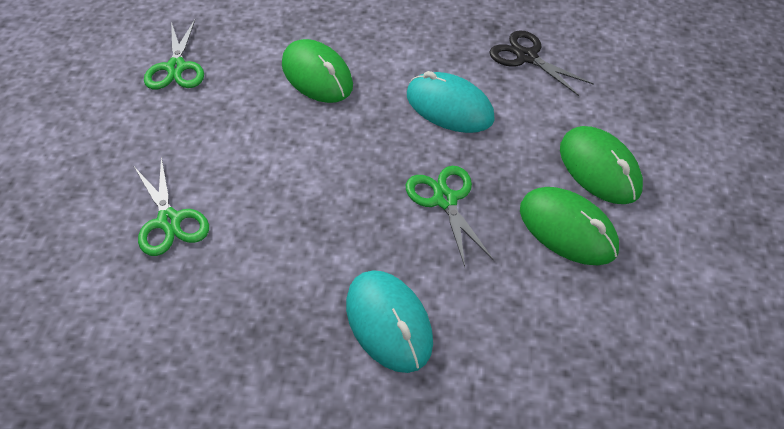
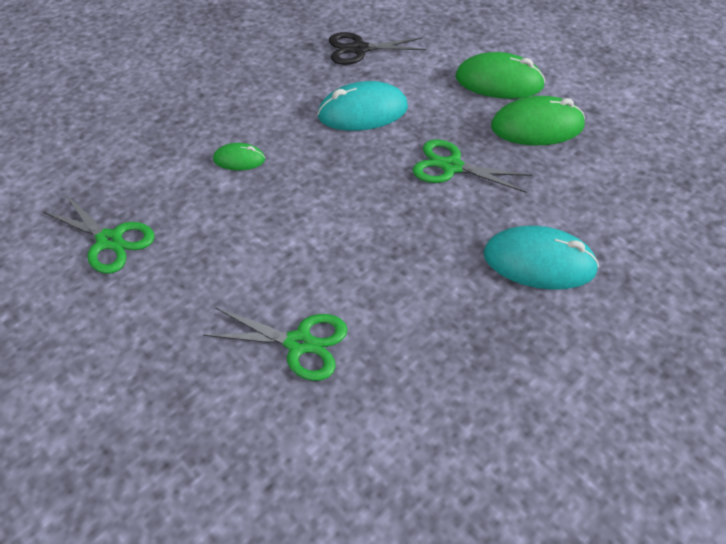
camera: 50 degrees left, 0 degrees up
green mouse [282,39,353,103] -> green mouse [213,143,265,170], size x0.53

